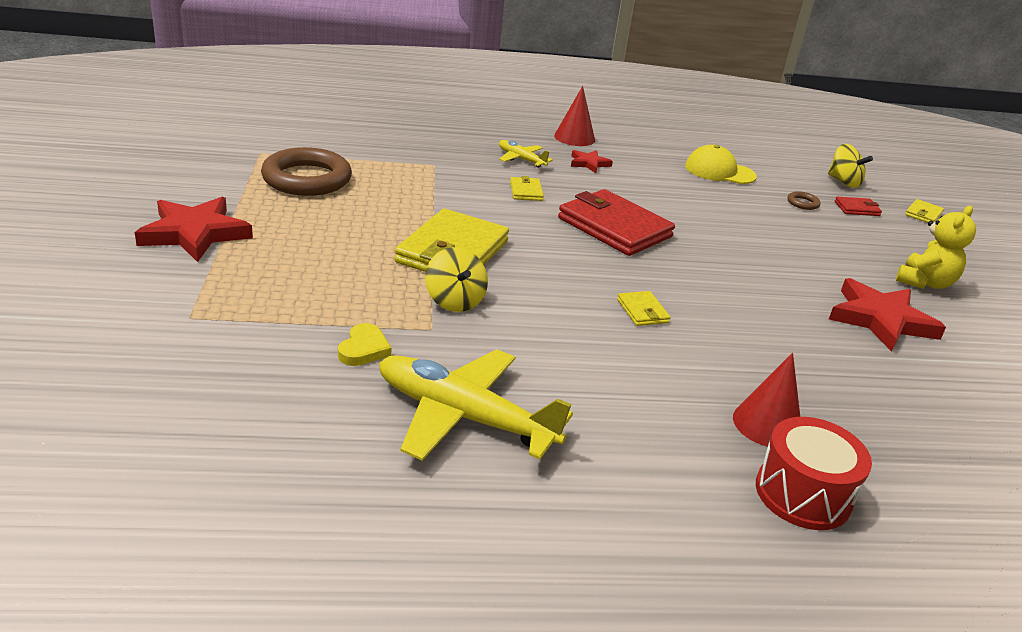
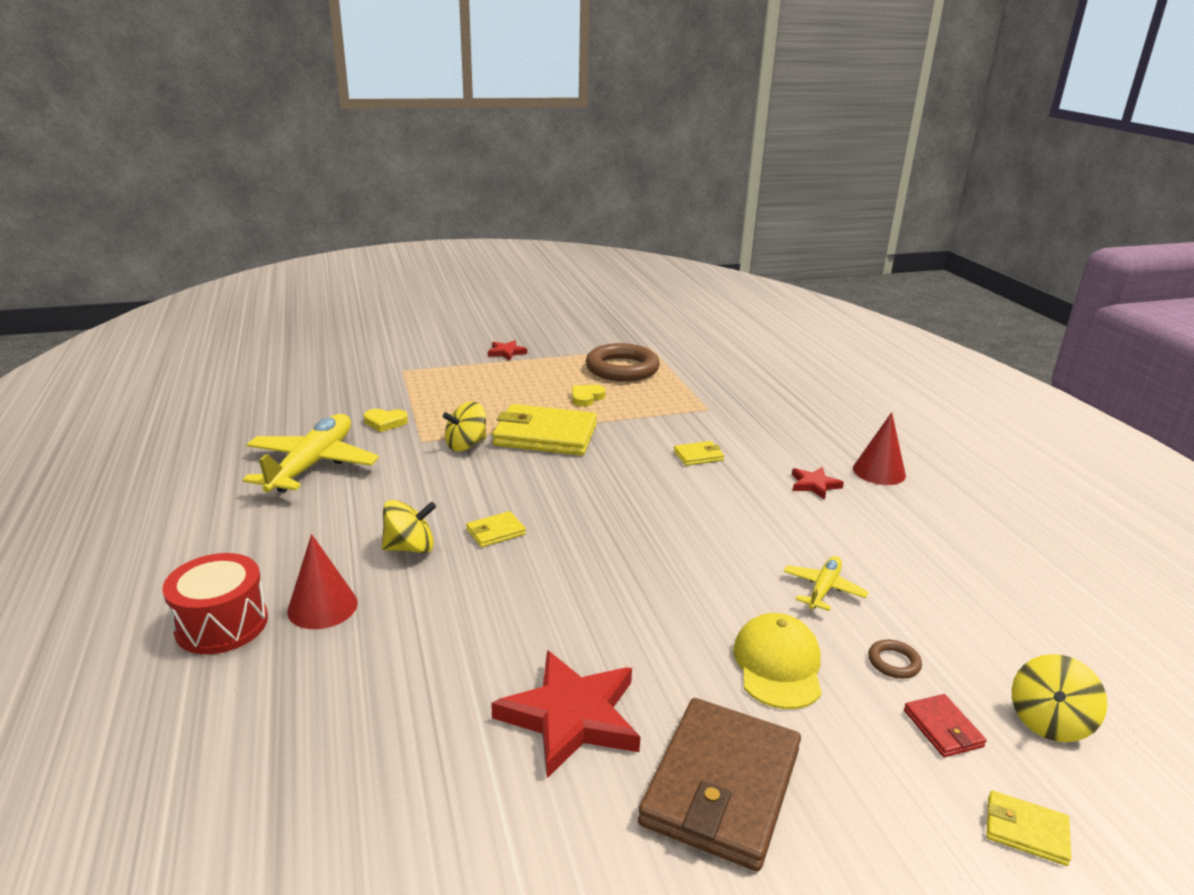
camera: 80 degrees right, 5 degrees down
red star [135,197,253,262] -> red star [488,340,527,361], size x0.52
yellow plane [499,140,553,168] -> yellow plane moved to [784,556,868,611]
red wallet [558,189,675,256] -> none
yellow cap [685,145,757,184] -> yellow cap moved to [733,613,822,709]
yellow teddy bear [896,206,976,289] -> brown wallet [638,698,801,871]
none -> yellow spinning top [382,500,436,553]
none -> yellow heart [572,385,606,407]

